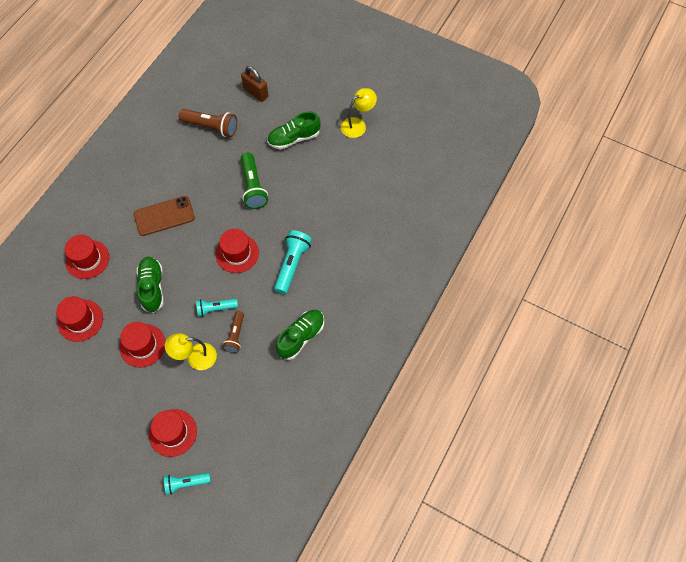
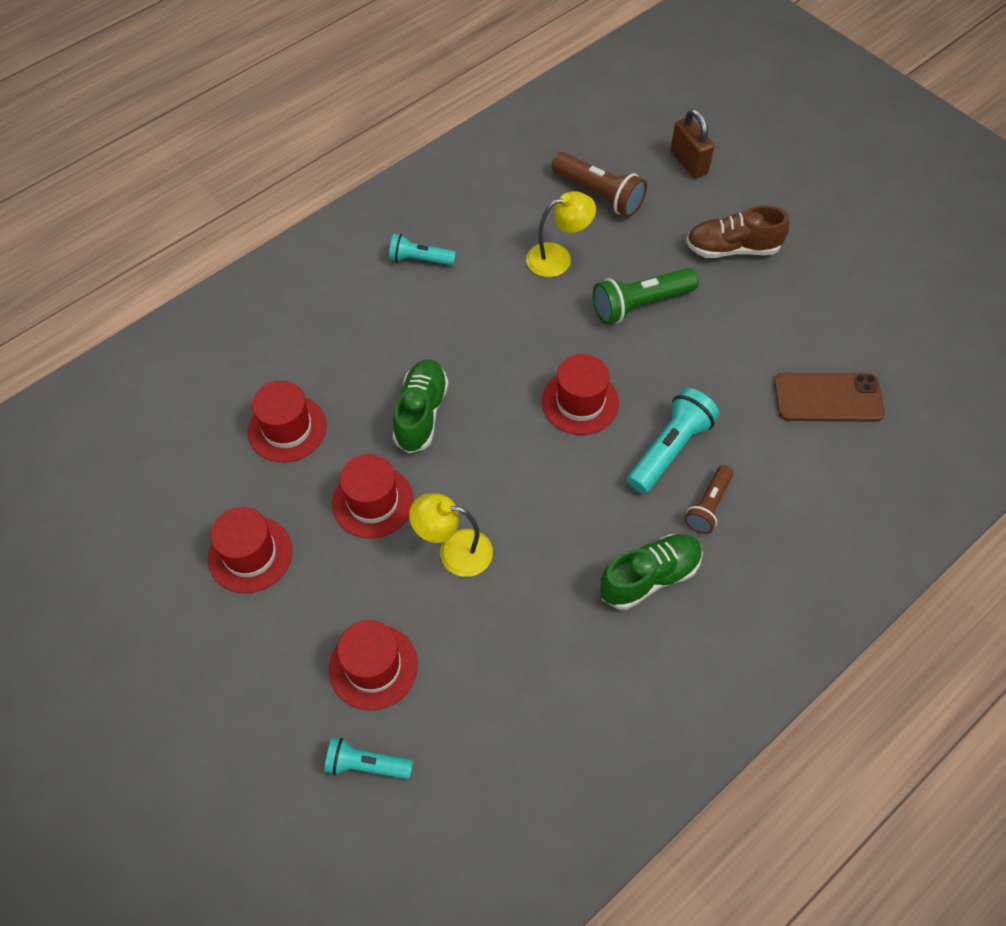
camera: 20 degrees right, 5 degrees down
red hat [65,235,109,279] -> red hat moved to [208,507,292,593]
brown phone [134,196,195,236] -> brown phone moved to [774,373,885,422]
turquoise flashlight [196,299,238,317] -> turquoise flashlight moved to [389,234,456,266]
brown flashlight [223,311,244,353] -> brown flashlight moved to [684,465,733,534]
green flashlight [241,152,268,209] -> green flashlight turned 60 degrees clockwise [593,268,699,324]
green shoe [267,112,321,149] -> brown shoe [686,206,789,258]
yellow lamp [341,88,377,138] -> yellow lamp moved to [526,191,596,277]

